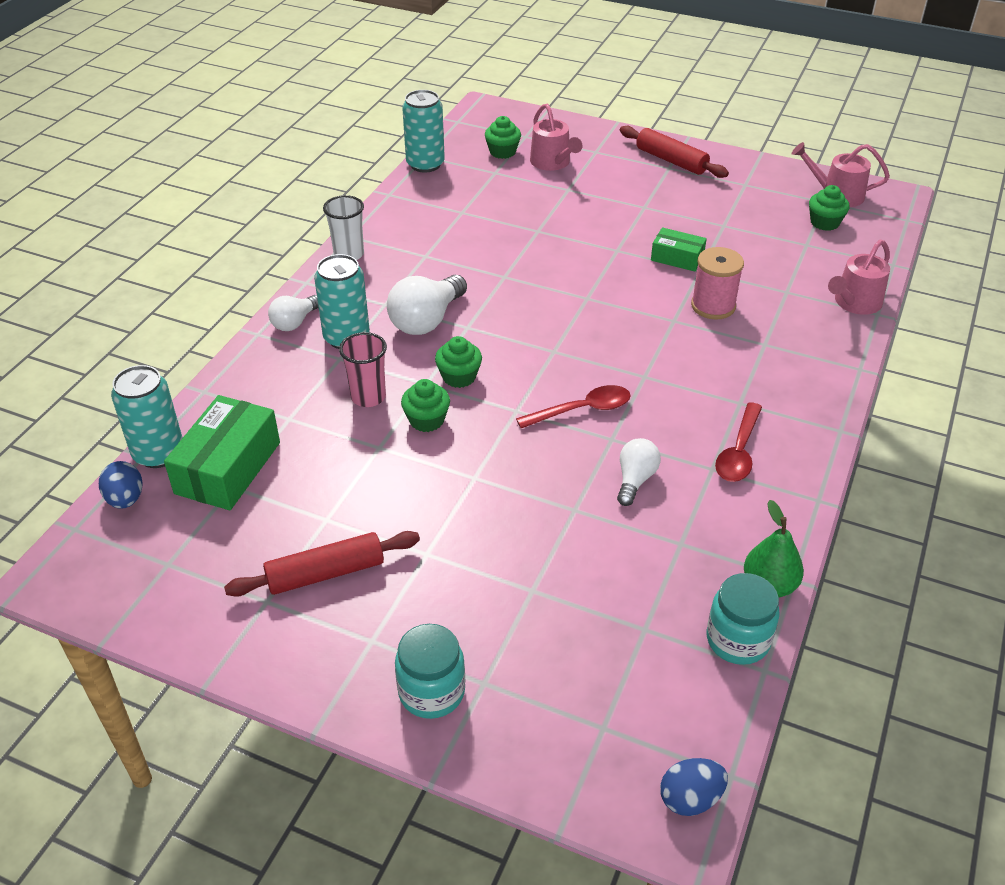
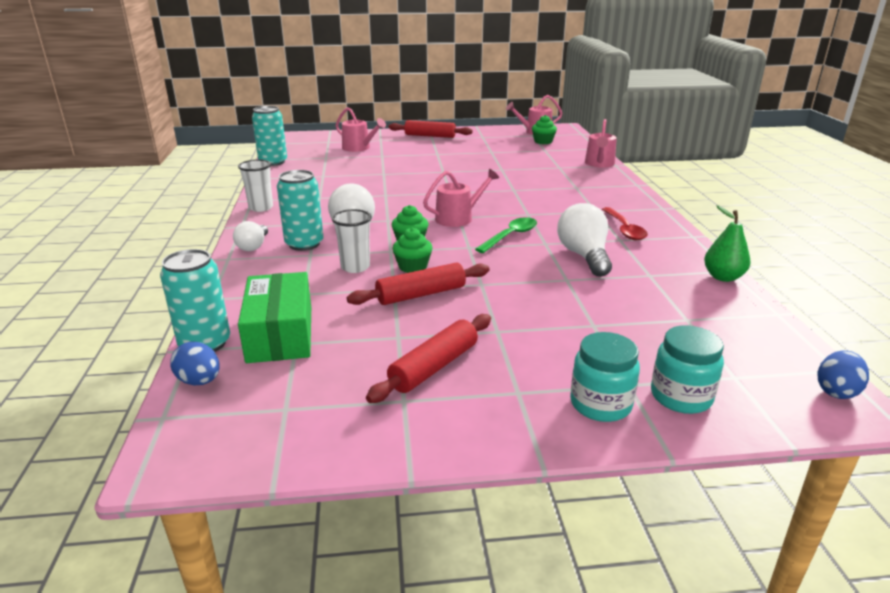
camera: 30 degrees left, 15 degrees down
pink cup [339,332,387,407] -> white cup [332,209,372,273]
green cupcake [485,116,521,159] -> none
red spoon [516,385,631,428] -> green spoon [475,217,537,253]
white light bulb [617,438,661,506] -> white light bulb [557,203,612,277], size x1.65
green box [651,227,707,272] -> none
pink spool [691,247,744,320] -> none
turquoise jar [707,573,780,665] -> turquoise jar moved to [651,325,724,414]
none -> red rolling pin [347,263,490,305]
none -> pink watering can [423,169,499,227]

